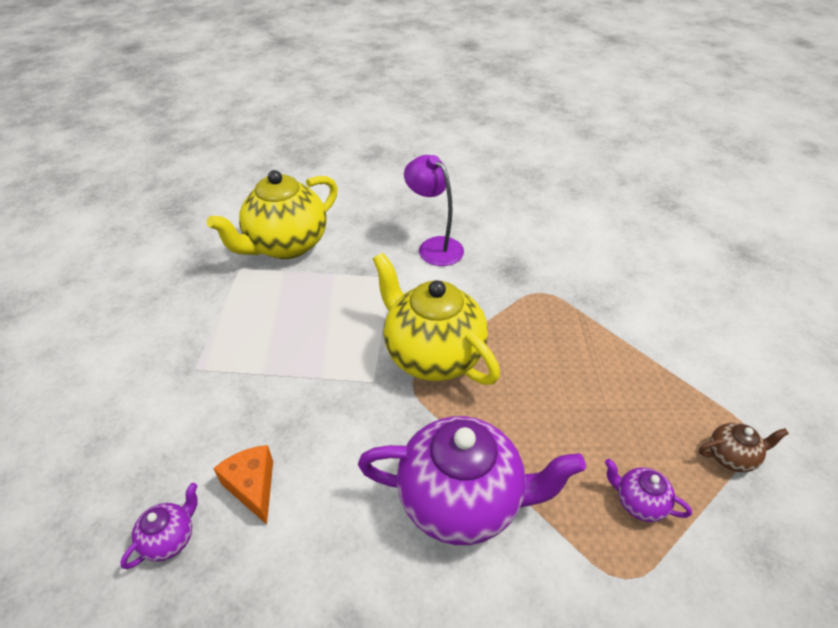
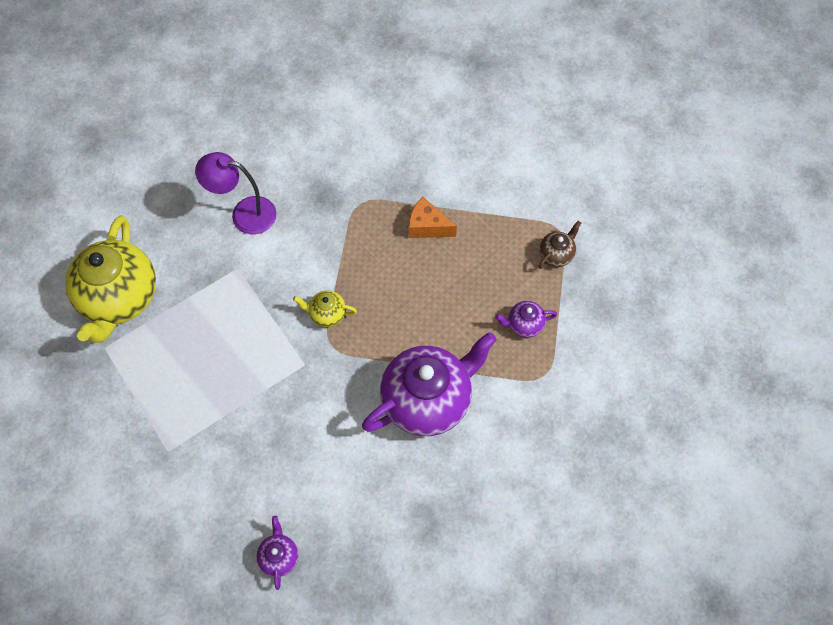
camera: 40 degrees left, 20 degrees up
orange cheese [213,445,273,524] -> orange cheese moved to [409,197,457,238]
yellow teapot [373,253,500,385] -> yellow teapot [293,290,357,327], size x0.43

